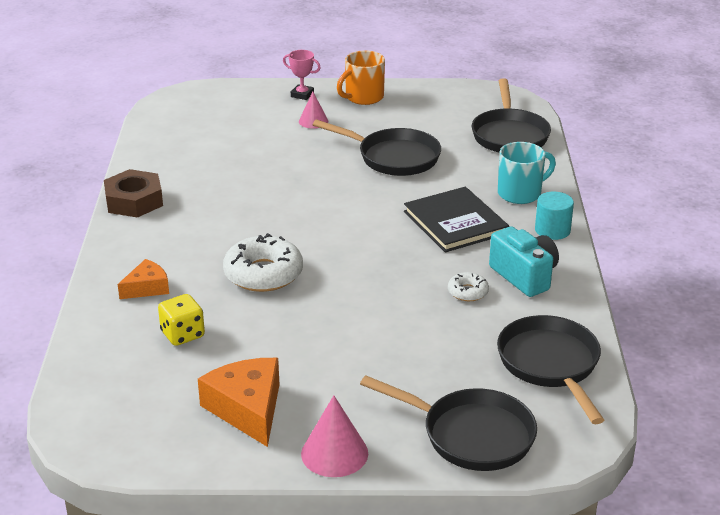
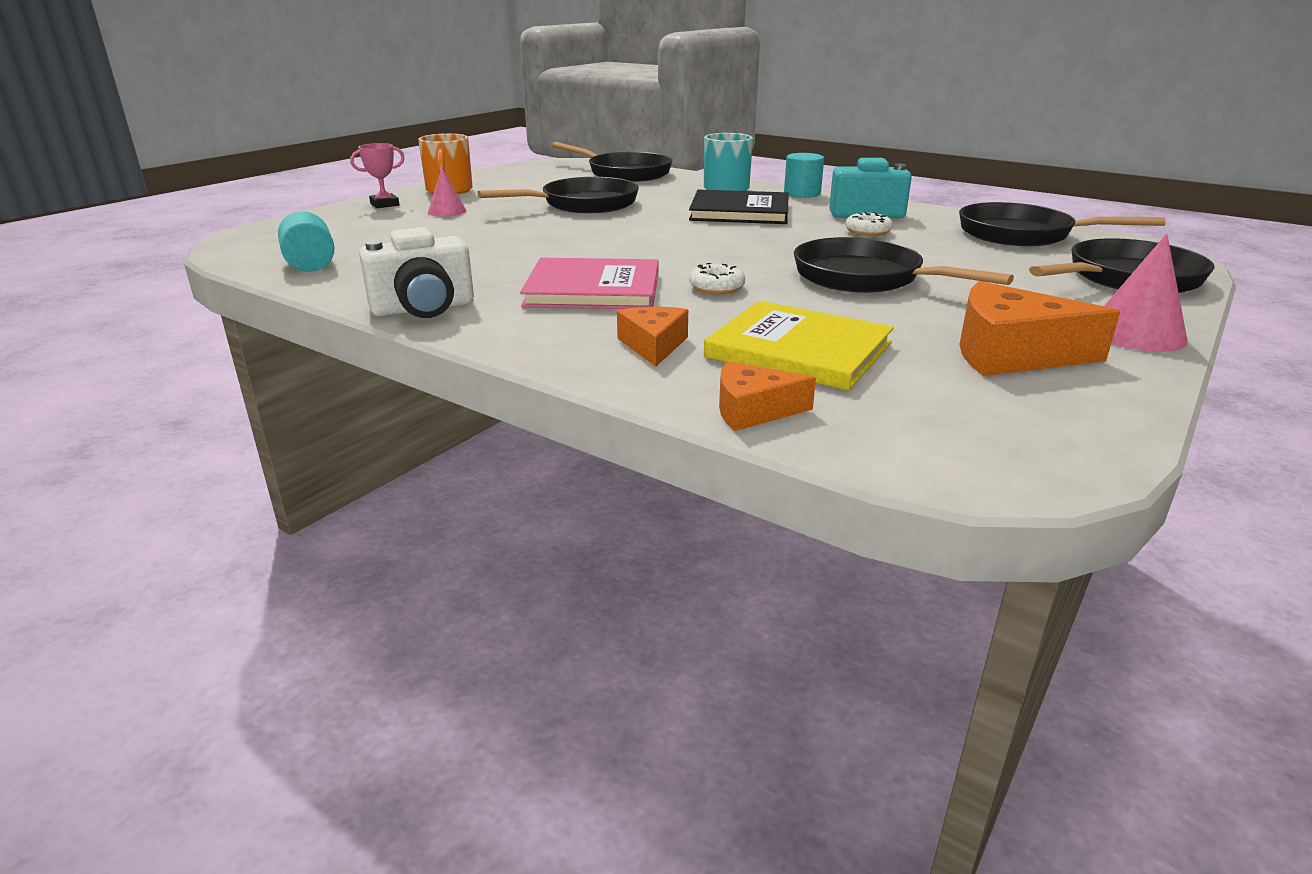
camera: 55 degrees left, 5 degrees down
brown nut [104,169,163,218] -> white camera [359,227,474,318]
yellow dice [158,294,205,346] -> yellow book [704,301,894,391]
white donut [223,233,303,292] -> white donut [689,263,745,294], size x0.50
none -> turquoise cylinder [278,211,334,272]
none -> pink book [520,258,659,309]
none -> orange cheese [719,361,816,431]
none -> black pan [794,237,1014,293]

